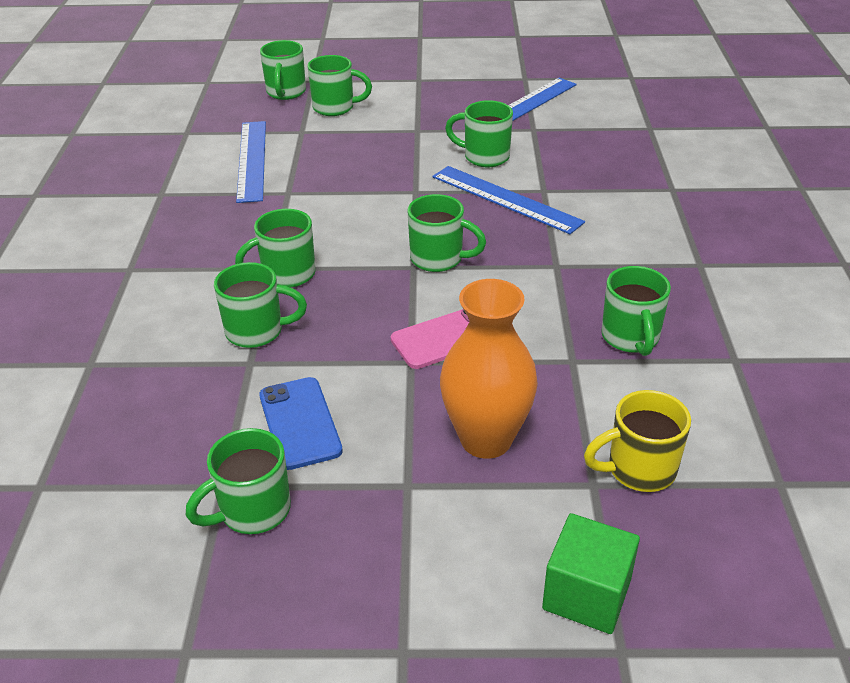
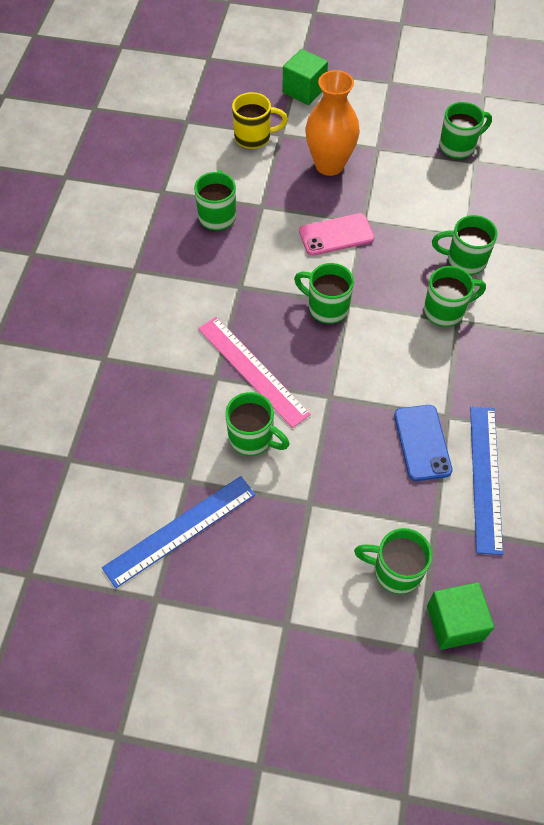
camera: 170 degrees left, 20 degrees up
blue phone [259,377,343,470] -> blue phone moved to [394,405,453,481]
green mug [260,40,306,100] -> green cube [427,582,494,650]
blue ruler [432,166,585,234] -> pink ruler [198,317,311,428]

